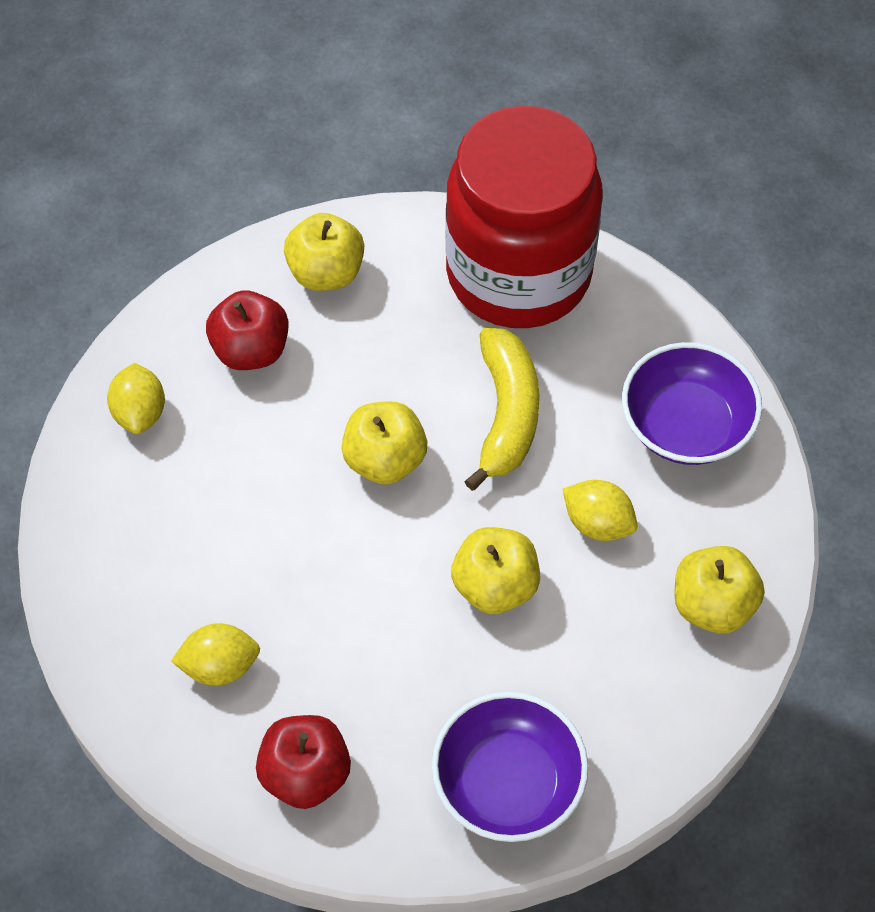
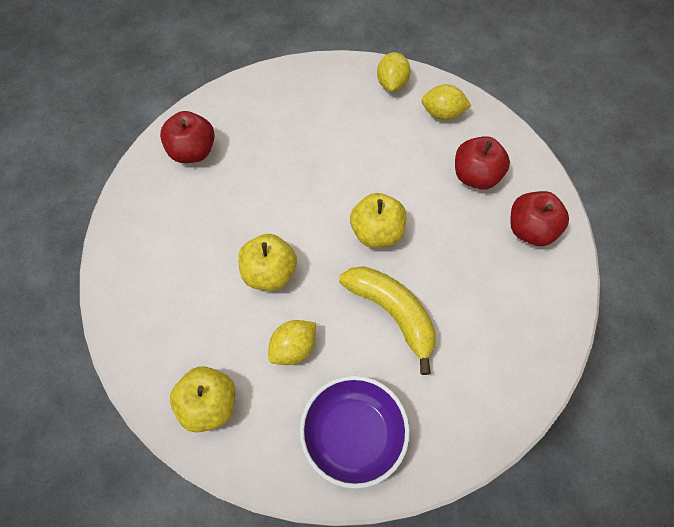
camera: 105 degrees right, 5 degrees up
yellow lemon [171,623,260,686] -> yellow lemon moved to [377,52,411,92]
yellow apple [284,213,364,291] -> red apple [510,191,569,246]
purple bowl [432,692,588,842] -> none
red jar [445,106,603,328] -> none
yellow banana [464,327,540,491] -> yellow banana turned 150 degrees counterclockwise [339,266,436,375]

